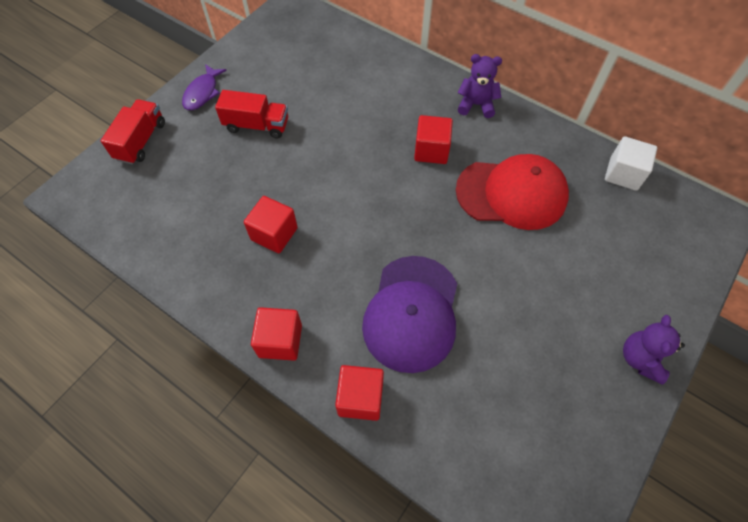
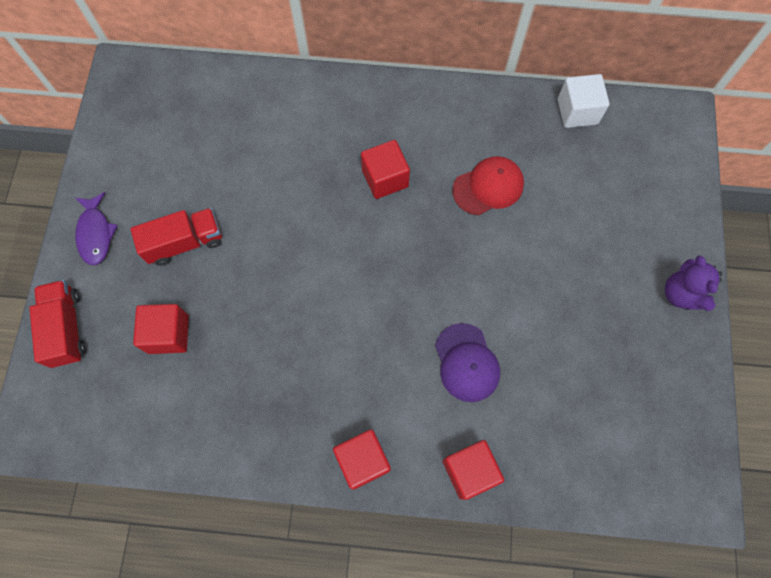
camera: 30 degrees left, 10 degrees up
red cube [244,196,298,253] -> red cube moved to [133,304,189,354]
purple cap [362,256,457,373] -> purple cap [435,323,500,402], size x0.61
red cap [456,154,569,230] -> red cap [452,156,524,215], size x0.61
purple teddy bear [457,54,502,118] -> none

